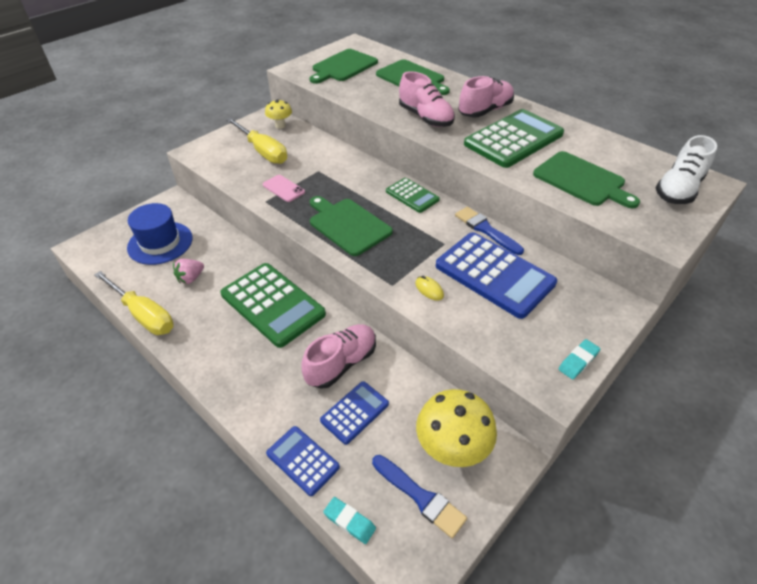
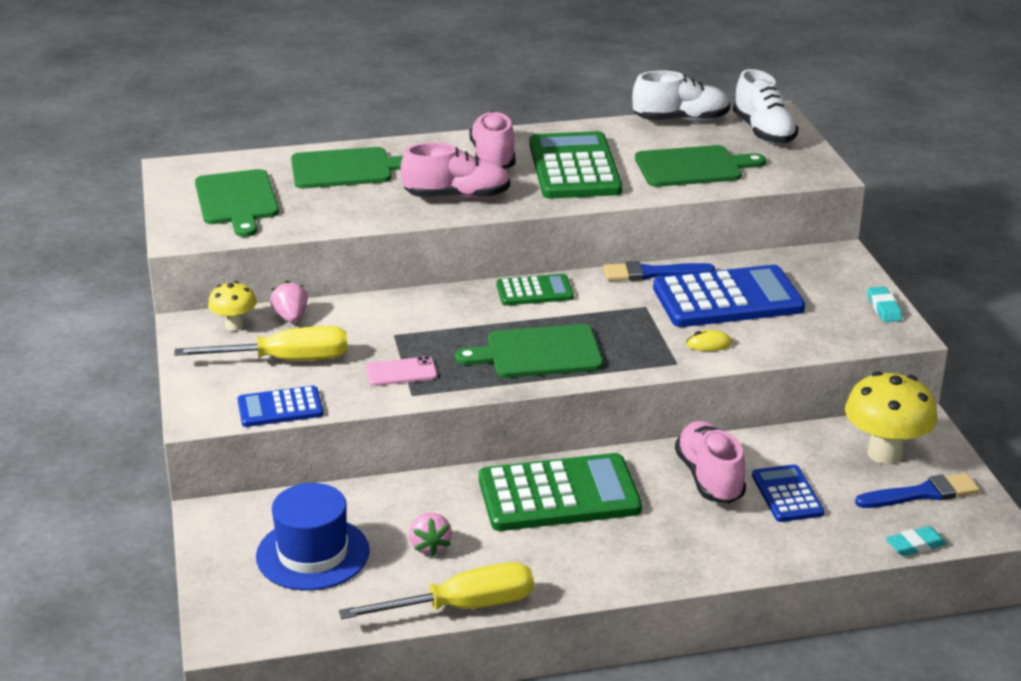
camera: 55 degrees left, 15 degrees down
blue calculator [266,426,340,496] -> blue calculator moved to [237,386,323,427]
none -> pink strawberry [270,281,308,323]
none -> white shoe [632,71,730,122]

